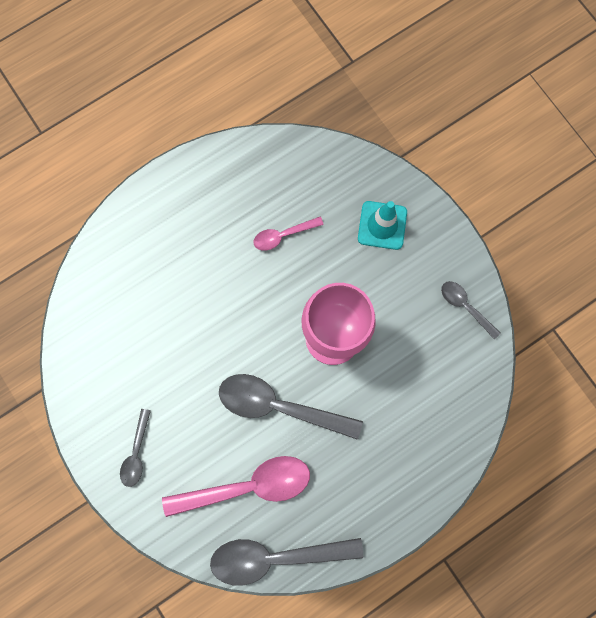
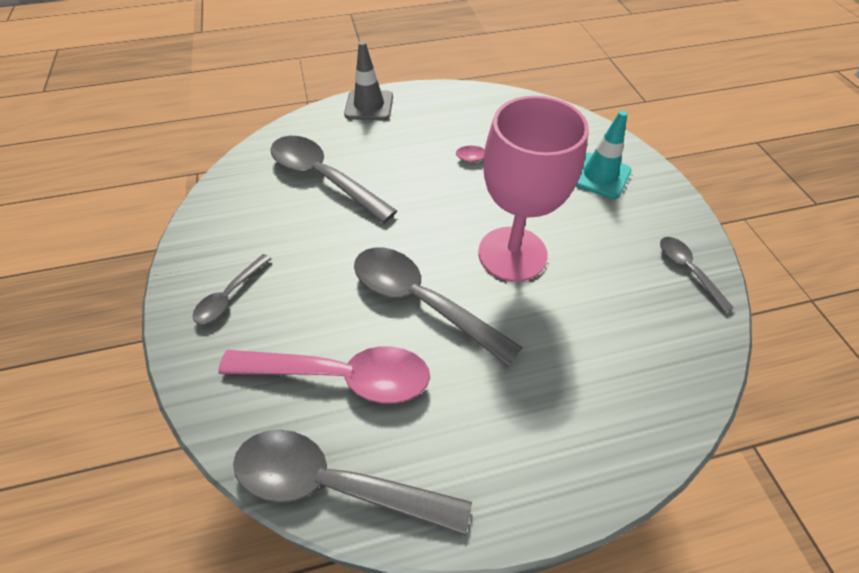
camera: 20 degrees right, 25 degrees down
none -> grey spoon [270,136,397,223]
none -> grey traffic cone [344,41,393,120]

